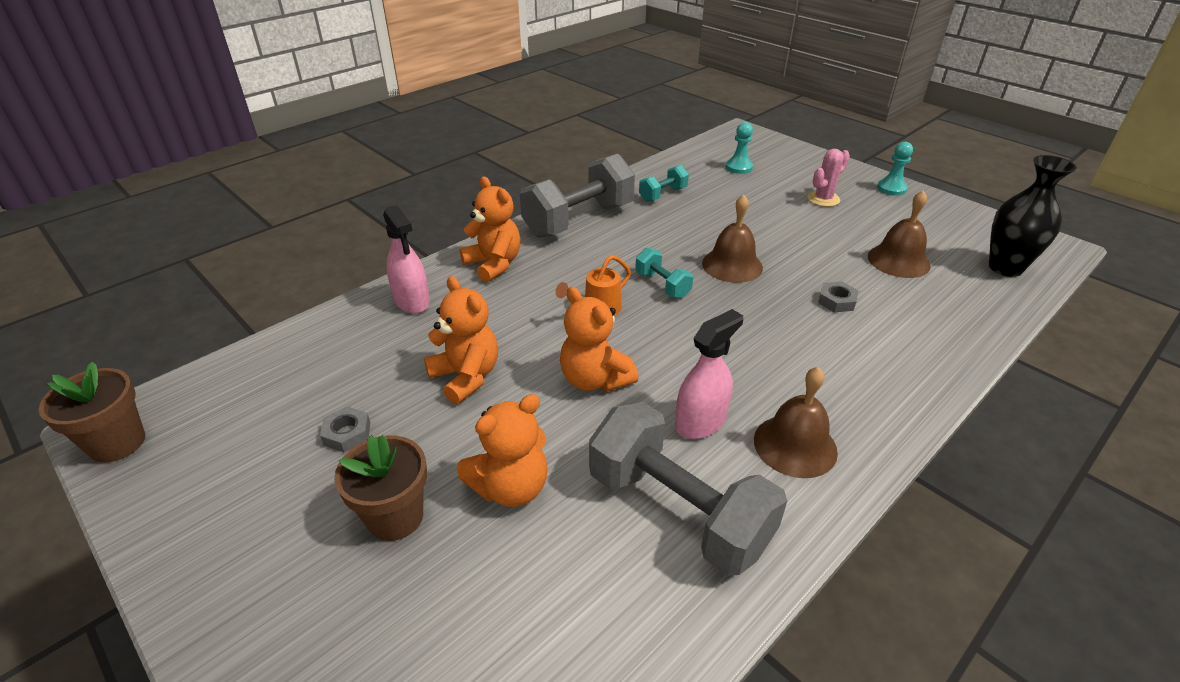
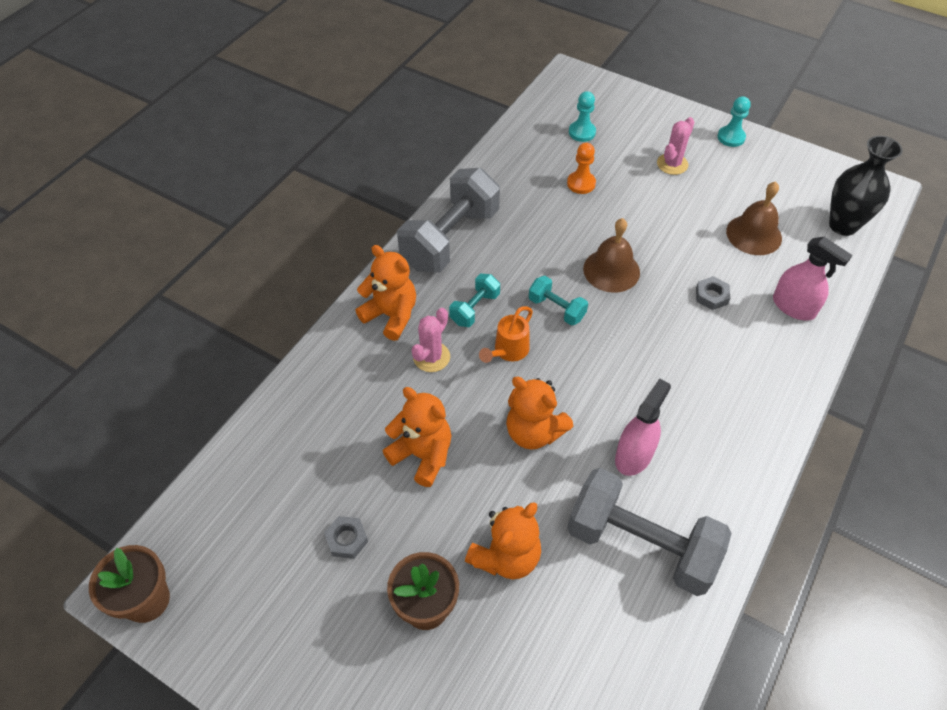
camera: 15 degrees left, 15 degrees up
pink spray bottle [383,205,430,314] -> pink spray bottle moved to [773,237,852,321]
turquoise dumbbell [639,165,689,202] -> turquoise dumbbell moved to [449,274,500,327]
brown bell [754,366,838,478] -> none
none -> pink cactus [412,308,450,372]
none -> orange pawn [567,143,596,194]

